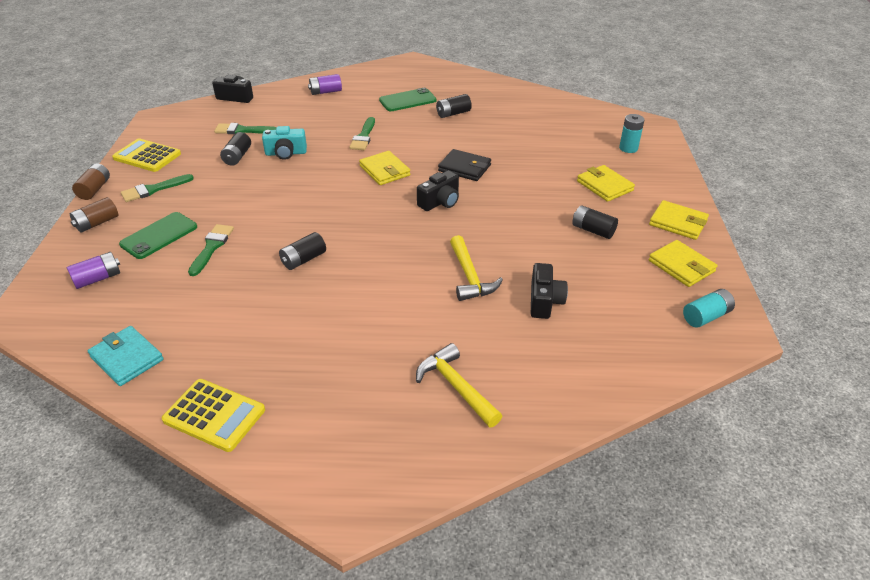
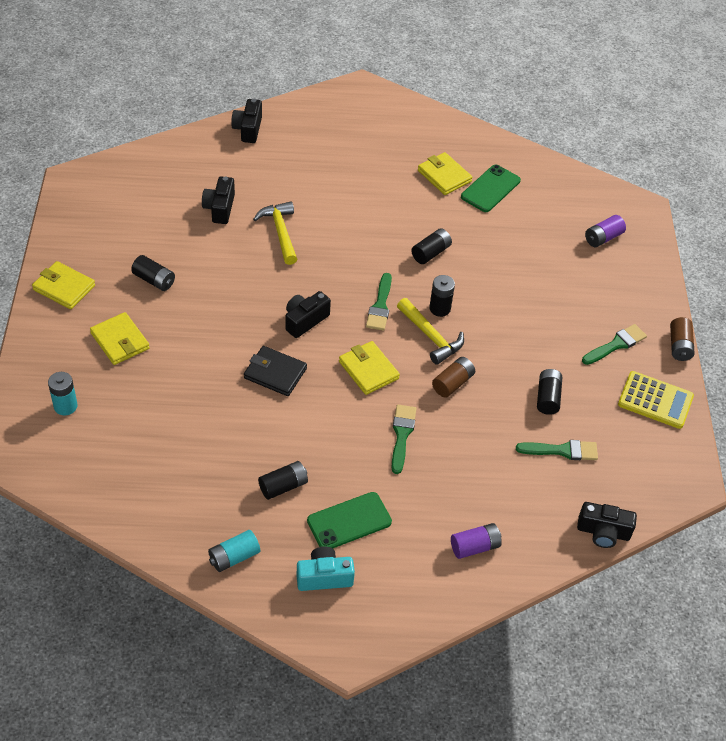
camera: 175 degrees right, 10 degrees up
brown battery [70,197,118,232] -> brown battery moved to [432,357,475,397]
turquoise wallet [88,326,163,386] -> none
green phone [119,212,197,259] -> green phone moved to [461,165,521,212]
yellow calculator [161,379,265,452] -> none
green brush [188,224,234,276] -> green brush moved to [366,273,392,331]
turquoise camera [262,126,307,160] -> turquoise camera moved to [297,547,355,591]
yellow hammer [416,343,502,427] -> yellow hammer moved to [397,298,464,365]
yellow wallet [649,240,717,287] -> yellow wallet moved to [418,152,472,195]
turquoise battery [683,289,735,328] -> turquoise battery moved to [208,530,260,572]
none -> black camera [231,99,262,143]
none -> black battery [429,275,455,317]

